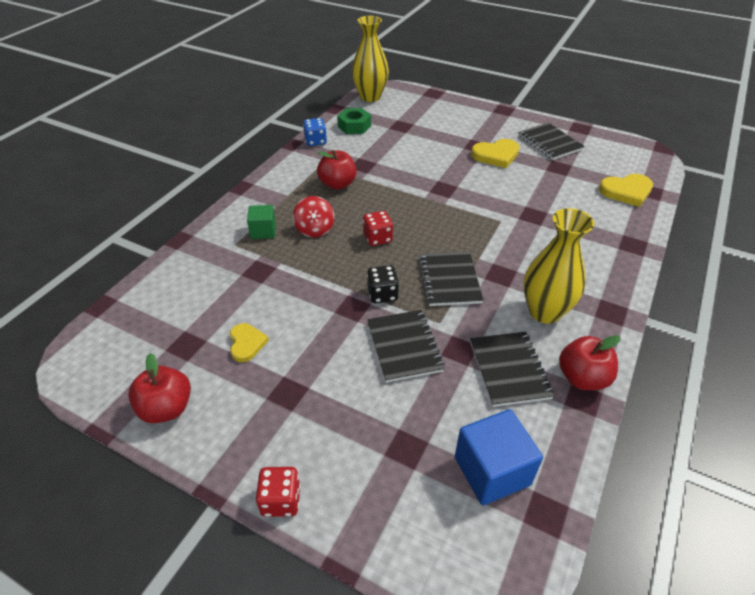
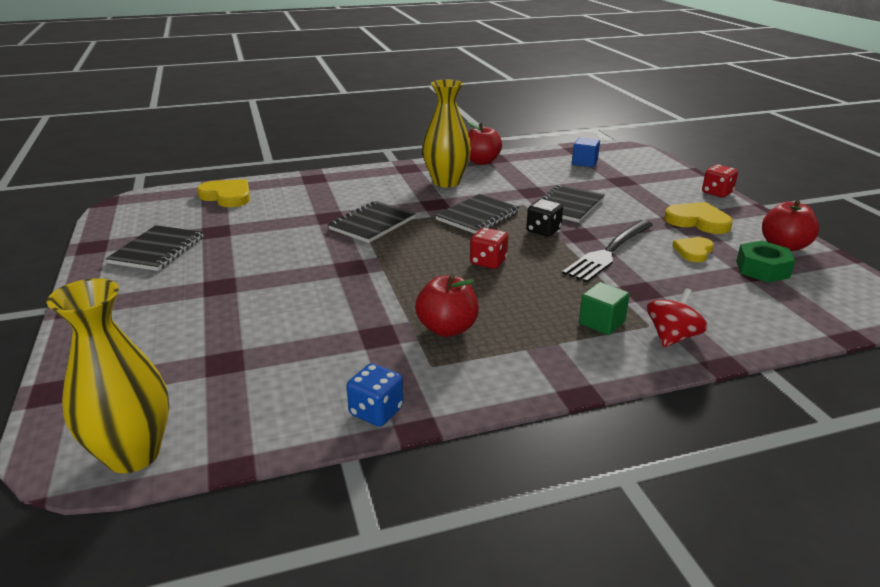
camera: 135 degrees left, 15 degrees down
red spinning top [293,196,334,237] -> red spinning top moved to [647,288,708,347]
green nut [337,108,371,134] -> green nut moved to [736,241,795,283]
blue cube [455,409,543,505] -> blue cube [572,137,600,167], size x0.61
black notebook [470,332,554,407] -> black notebook moved to [328,201,416,243]
yellow heart [471,139,520,168] -> yellow heart moved to [664,202,733,234]
none -> black fork [562,220,653,283]

